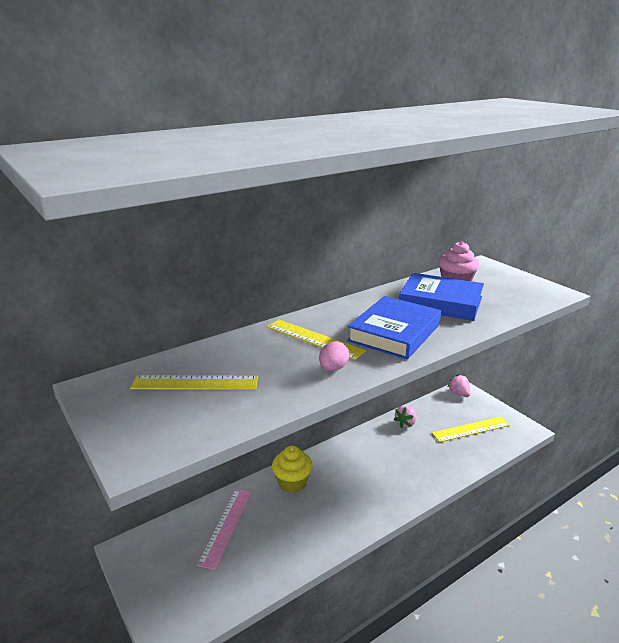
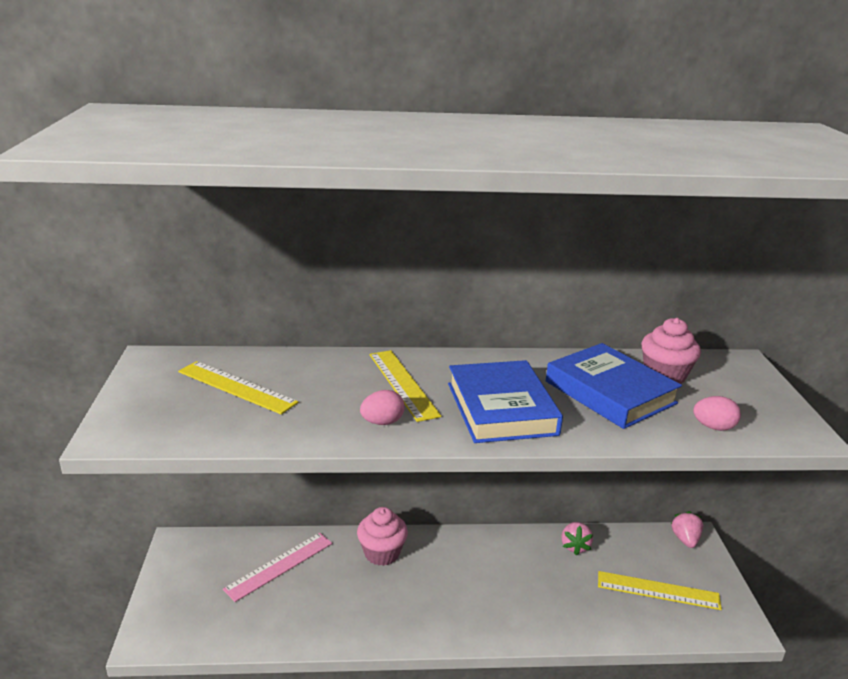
camera: 30 degrees right, 0 degrees up
yellow cupcake [272,445,313,493] -> pink cupcake [357,507,408,566]
blue book [347,296,441,359] -> blue book turned 75 degrees counterclockwise [448,360,563,443]
pink strawberry [393,405,417,428] -> pink strawberry turned 60 degrees counterclockwise [561,522,593,555]
none -> pink egg [693,396,741,431]

